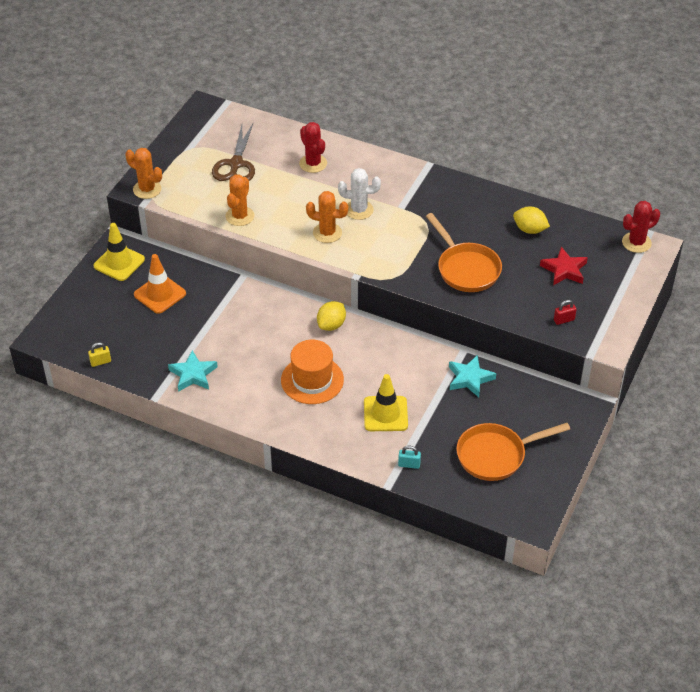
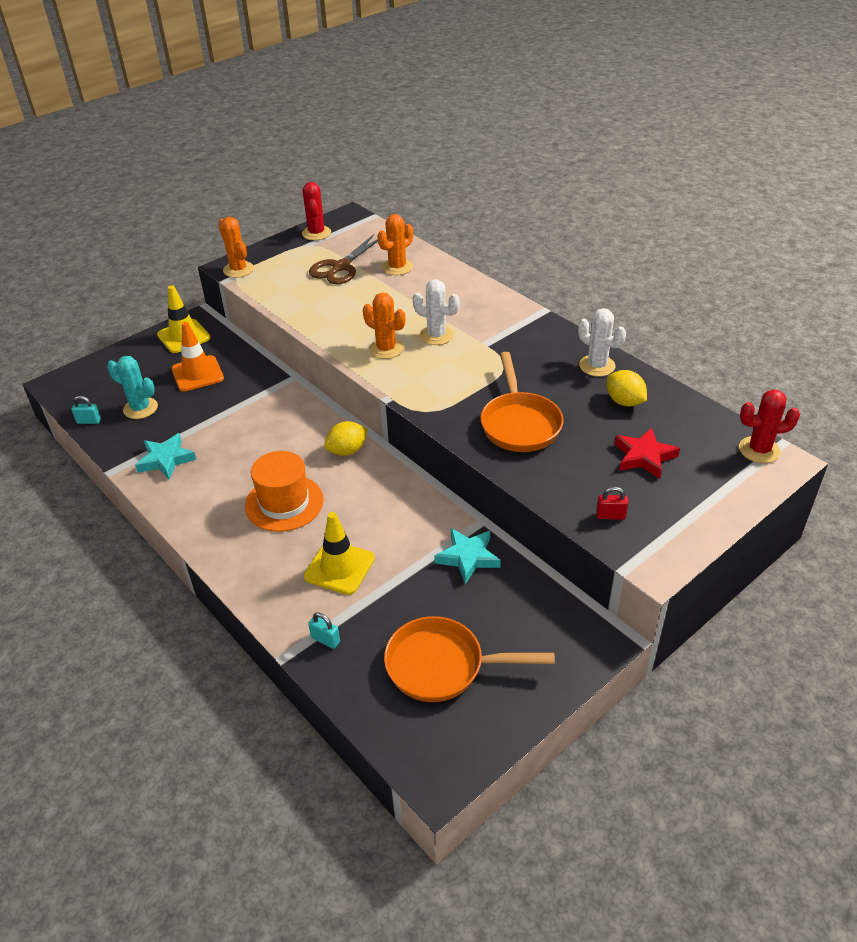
camera: 25 degrees right, 5 degrees down
yellow padlock [88,342,111,367] -> turquoise padlock [72,396,101,424]
orange cactus [226,174,254,226] -> orange cactus moved to [377,214,413,275]
red cactus [299,122,327,173] -> red cactus moved to [302,182,331,240]
none -> turquoise cactus [107,356,158,419]
none -> white cactus [578,308,626,377]

